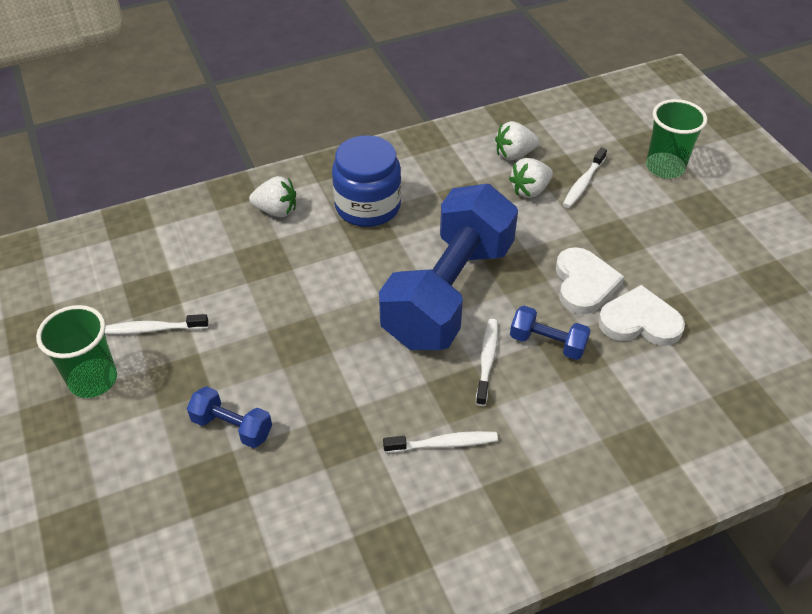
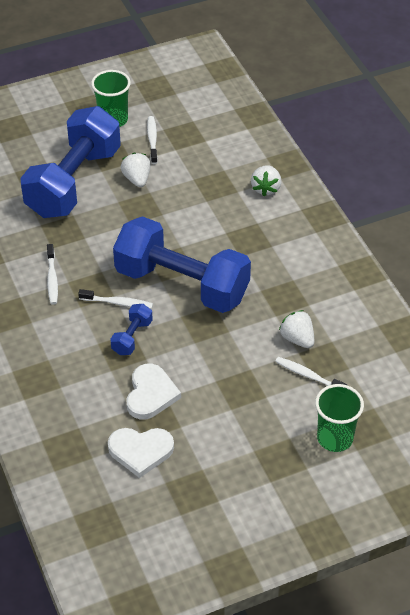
camera: 90 degrees right, 0 degrees up
blue dumbbell [187,386,272,448] -> blue dumbbell [20,106,121,218], size x2.48
blue jar [332,135,401,227] -> none
white strawberry [495,121,539,160] -> white strawberry moved to [120,153,151,187]
white heart [556,247,625,314] -> white heart moved to [108,428,174,478]

